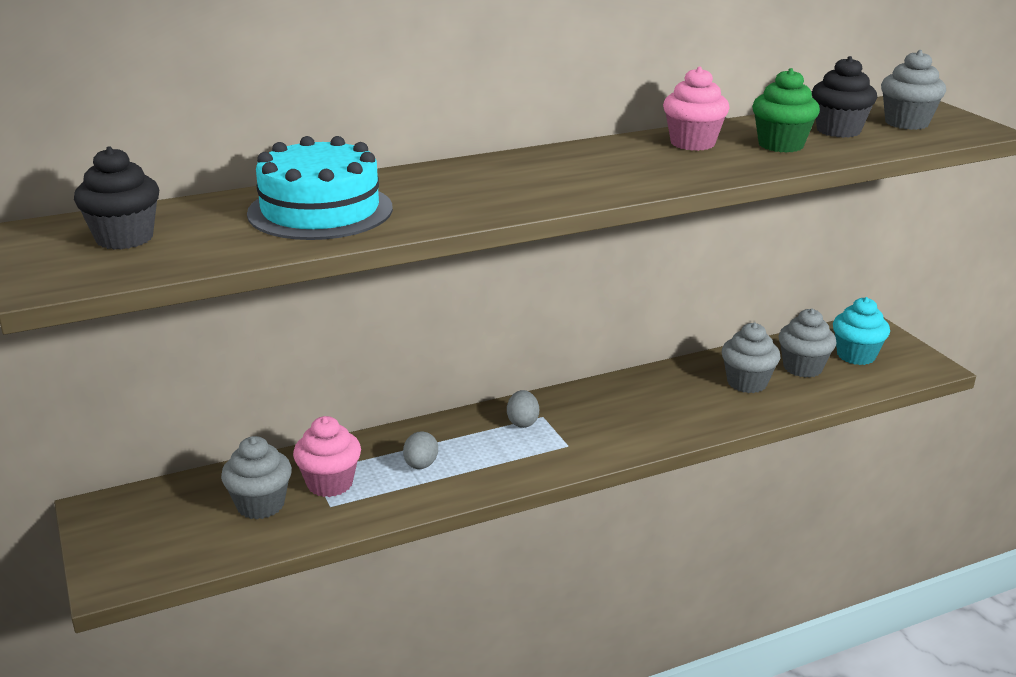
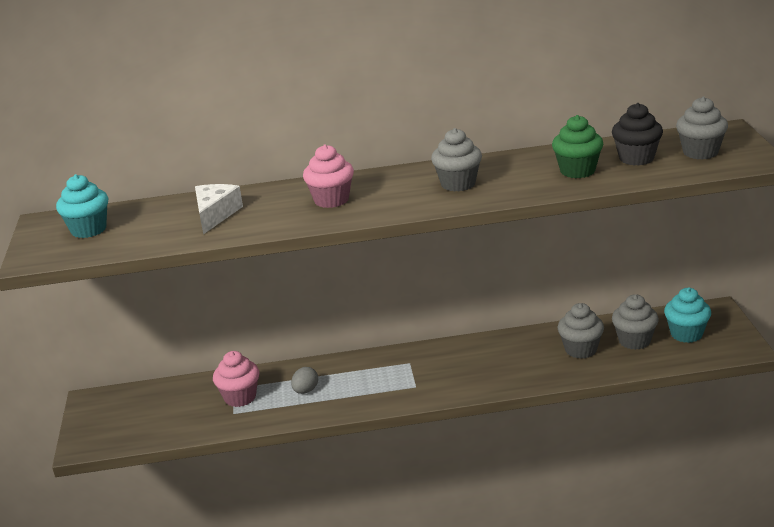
camera: 20 degrees right, 0 degrees up
black cupcake [74,146,159,249] -> turquoise cupcake [56,174,108,238]
grey cupcake [221,436,292,520] -> grey cupcake moved to [431,128,482,192]
turquoise cake [247,136,393,240] -> white cheese [195,184,243,234]
grey egg [507,390,539,428] -> none
pink cupcake [663,67,729,151] -> pink cupcake moved to [303,144,354,208]

